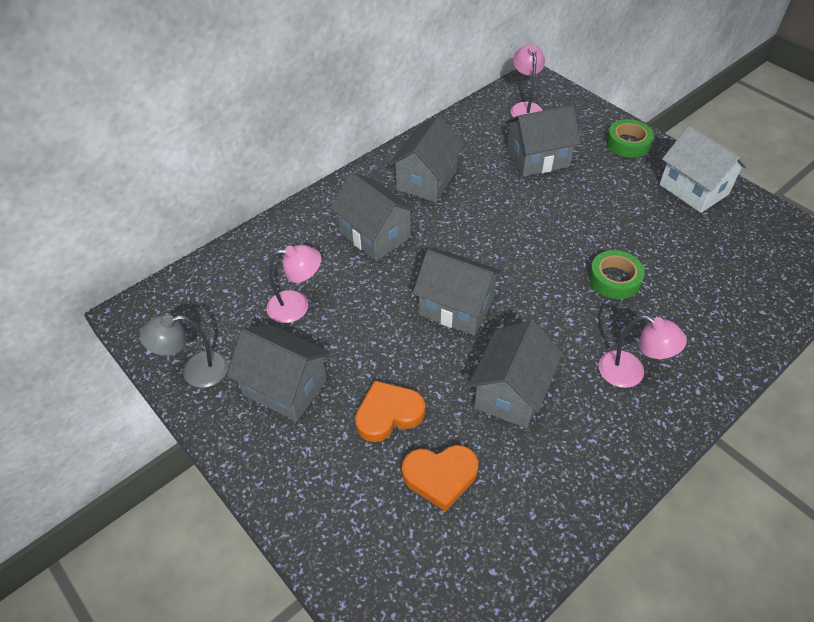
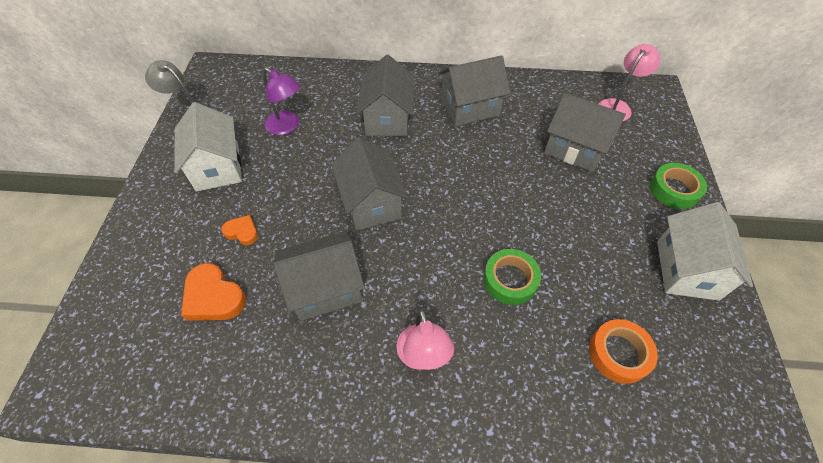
camera: 45 degrees right, 5 degrees up
grey house [227,324,330,422] -> white house [175,102,242,192]
pink lamp [267,245,321,323] -> purple lamp [263,67,300,135]
orange heart [355,380,425,442] -> orange heart [221,215,258,245], size x0.59
none -> orange tape [589,319,658,384]

